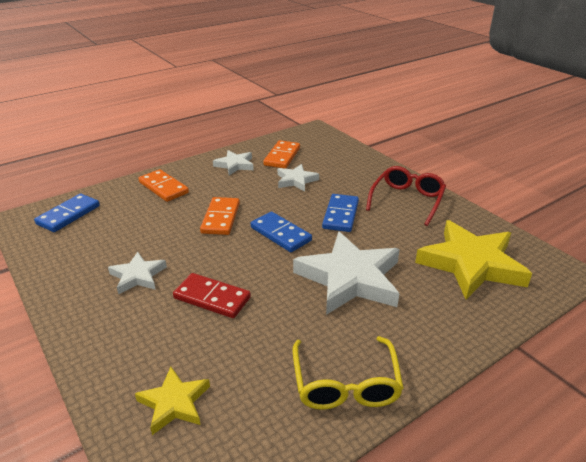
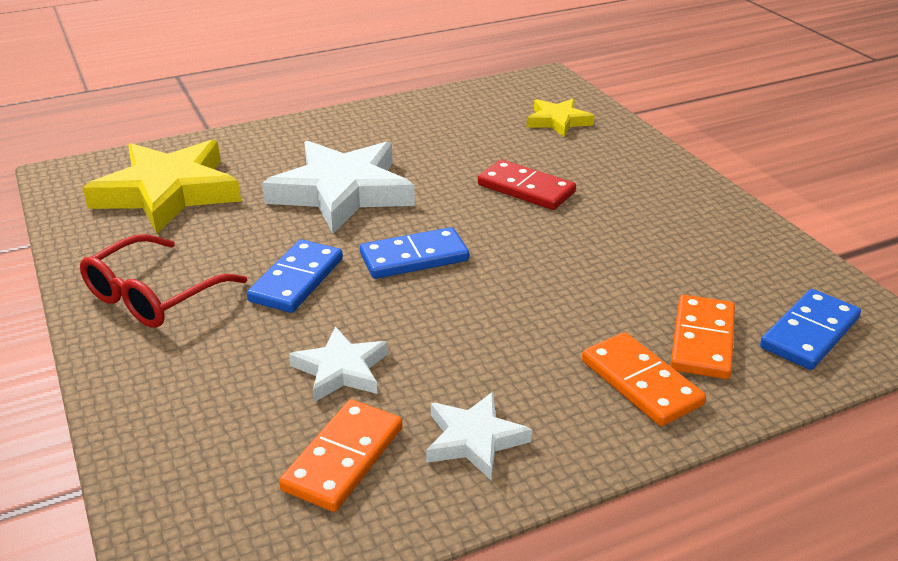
camera: 170 degrees left, 0 degrees up
white star [108,252,167,295] -> none
orange domino [200,197,240,235] -> orange domino moved to [670,295,735,379]
blue domino [251,212,312,252] -> blue domino turned 75 degrees counterclockwise [360,227,469,279]
yellow glasses [293,336,404,410] -> none

